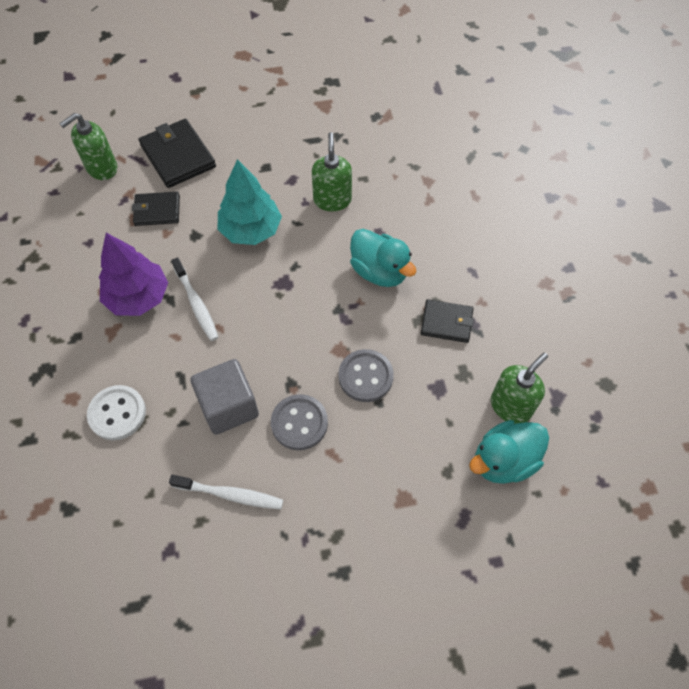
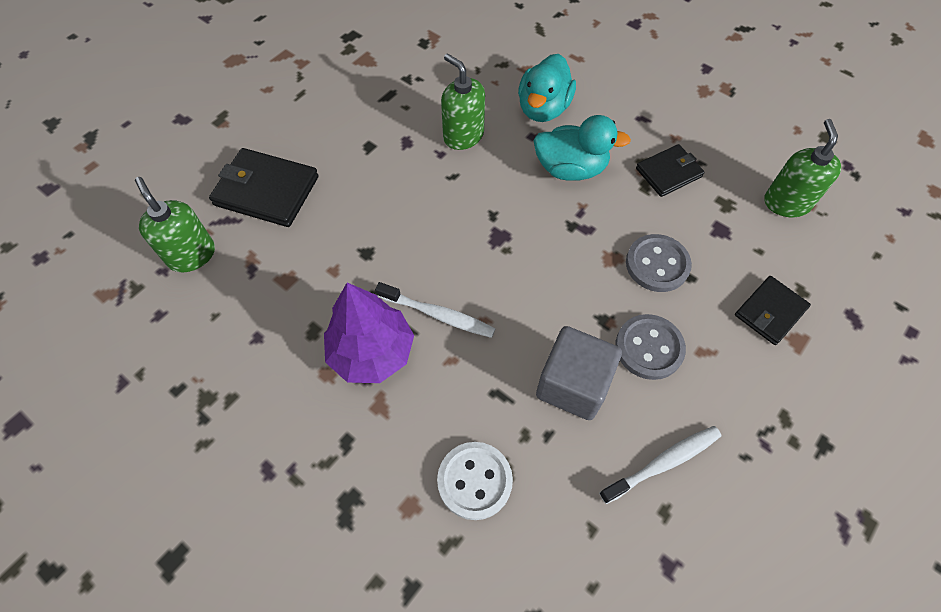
camera: 40 degrees left, 0 degrees up
green soap dispenser [59,113,117,180] -> green soap dispenser turned 135 degrees clockwise [135,177,215,272]
black wallet [132,192,180,226] -> black wallet moved to [735,276,811,345]
turquoise tree [218,159,282,245] -> none
turquoise duck [469,420,549,484] -> turquoise duck moved to [518,54,576,122]

